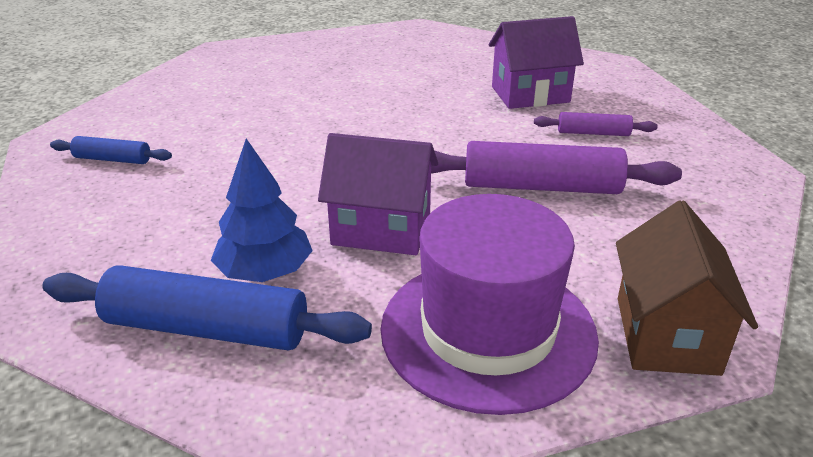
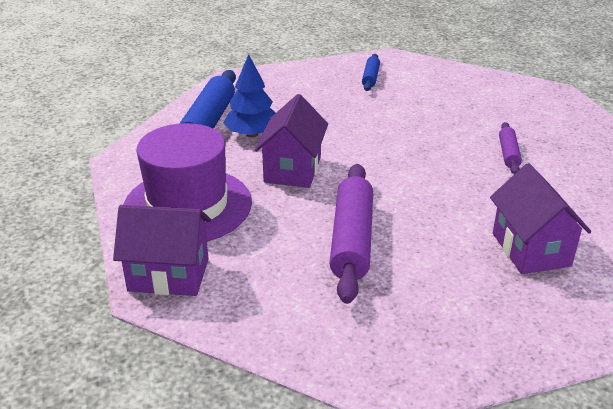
camera: 90 degrees right, 0 degrees up
purple rolling pin [534,112,657,136] -> purple rolling pin moved to [499,122,522,174]
brown house [616,200,758,376] -> purple house [113,205,211,296]

